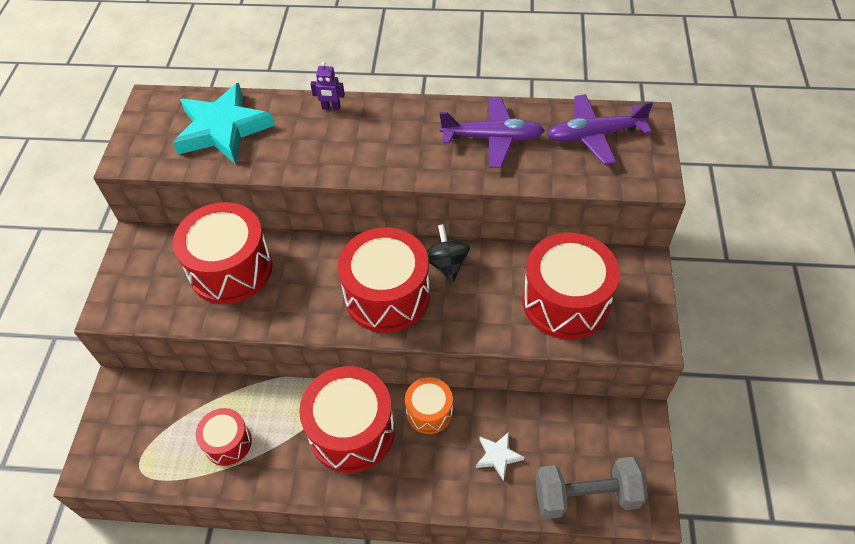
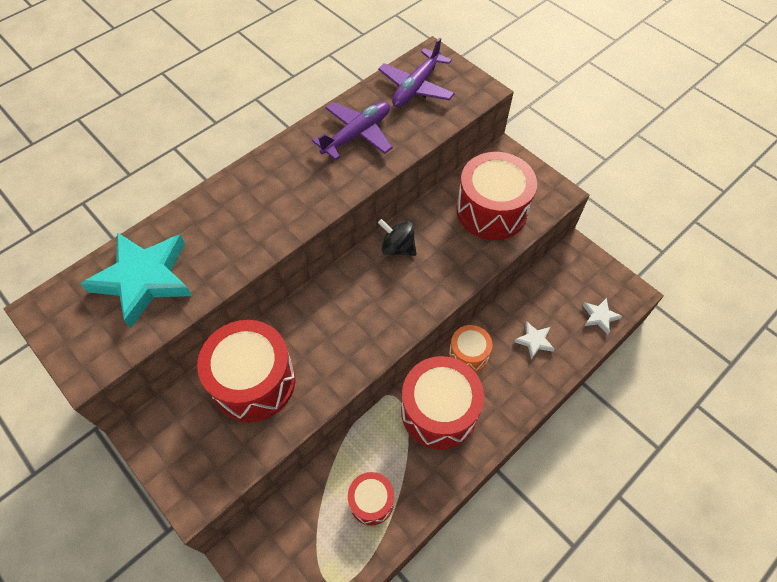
camera: 50 degrees left, 5 degrees up
purple robot [310,62,345,110] -> none
red drum [338,227,430,333] -> none
grey dumbbell [535,457,648,519] -> white star [583,298,622,335]

